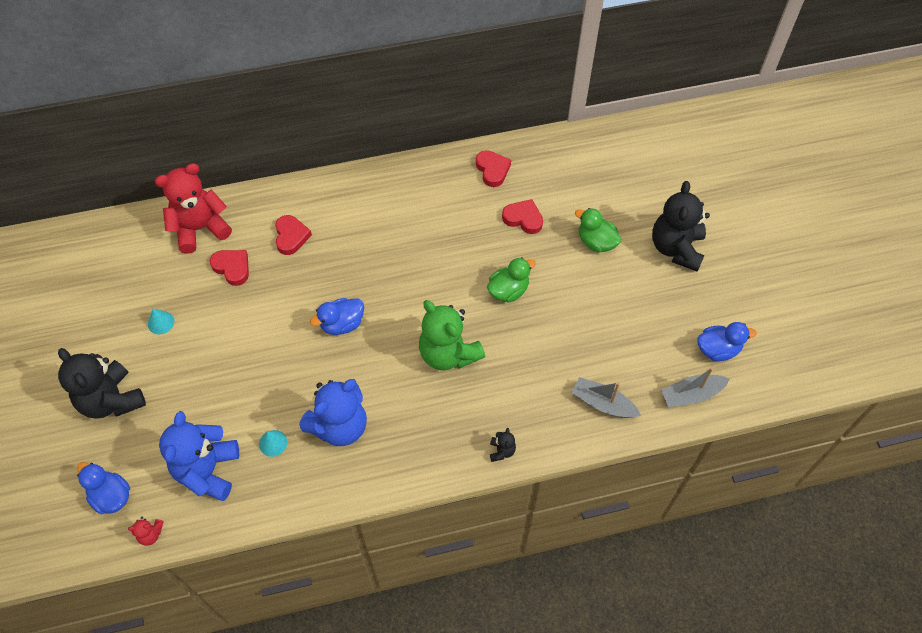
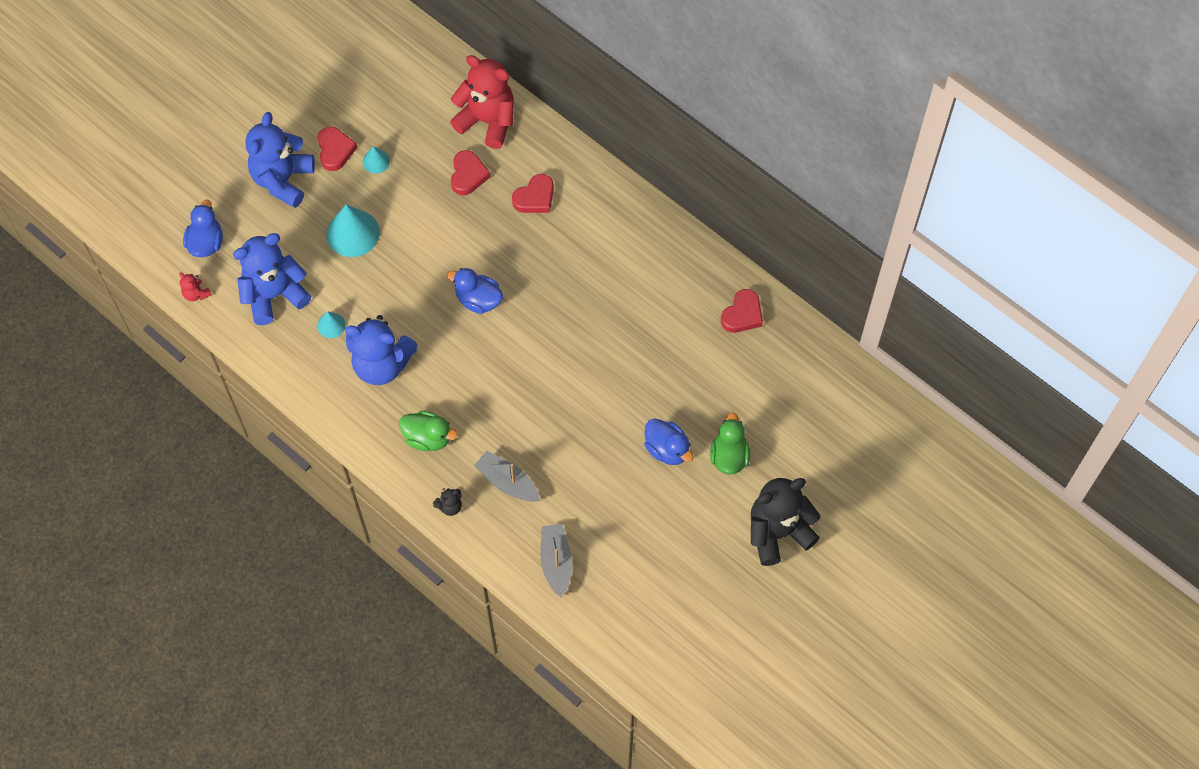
camera: 55 degrees right, 5 degrees up
black teddy bear [58,348,146,418] -> blue teddy bear [245,112,315,208]
green teddy bear [419,300,485,371] -> none
green duck [487,257,536,302] -> green duck moved to [399,411,458,451]
red heart [502,199,543,234] -> red heart moved to [317,127,358,171]
grey boat [661,367,729,407] -> grey boat moved to [474,451,540,501]
blue duck [697,322,757,361] -> blue duck moved to [644,419,694,465]
none -> turquoise cone [326,204,380,257]

